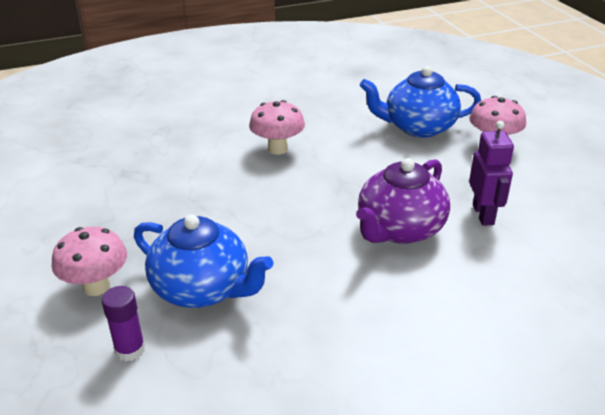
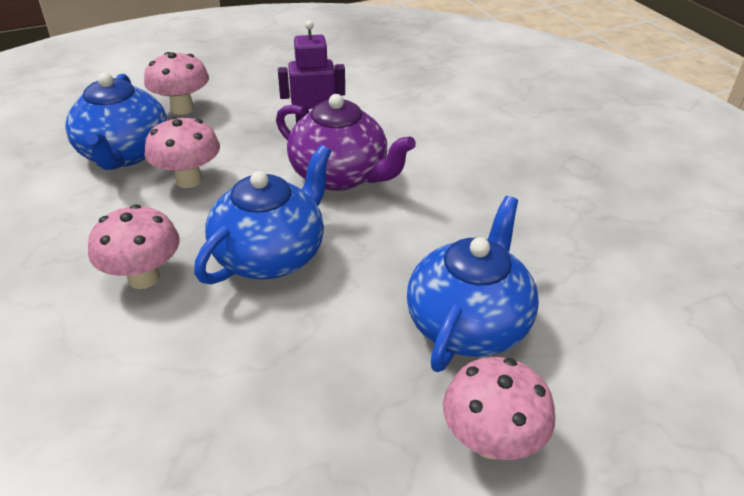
camera: 95 degrees left, 5 degrees up
purple glue stick [102,286,145,361] -> none
none -> pink mushroom [145,117,220,188]
none -> blue teapot [194,145,331,284]

